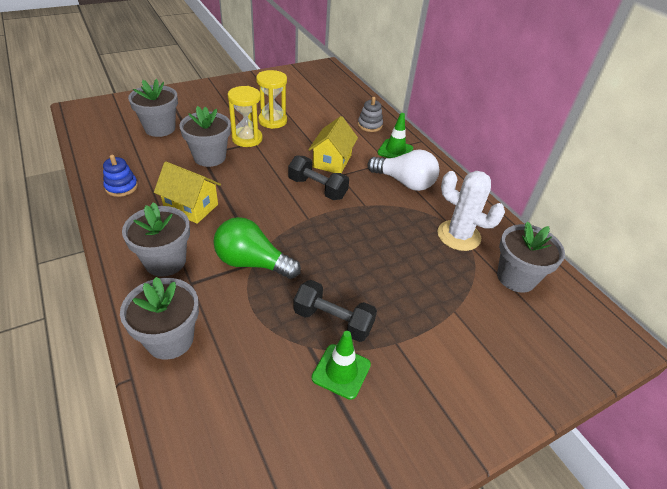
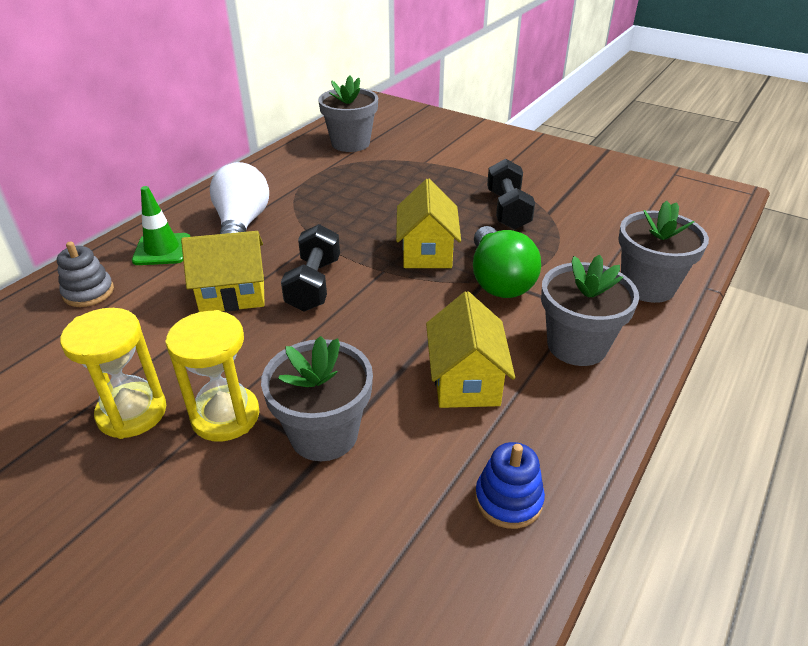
camera: 115 degrees left, 5 degrees down
grey flower pot [128,79,178,137] -> none
green traffic cone [311,331,371,400] -> none
white cactus [437,171,505,251] -> none
none -> yellow house [396,179,461,268]

